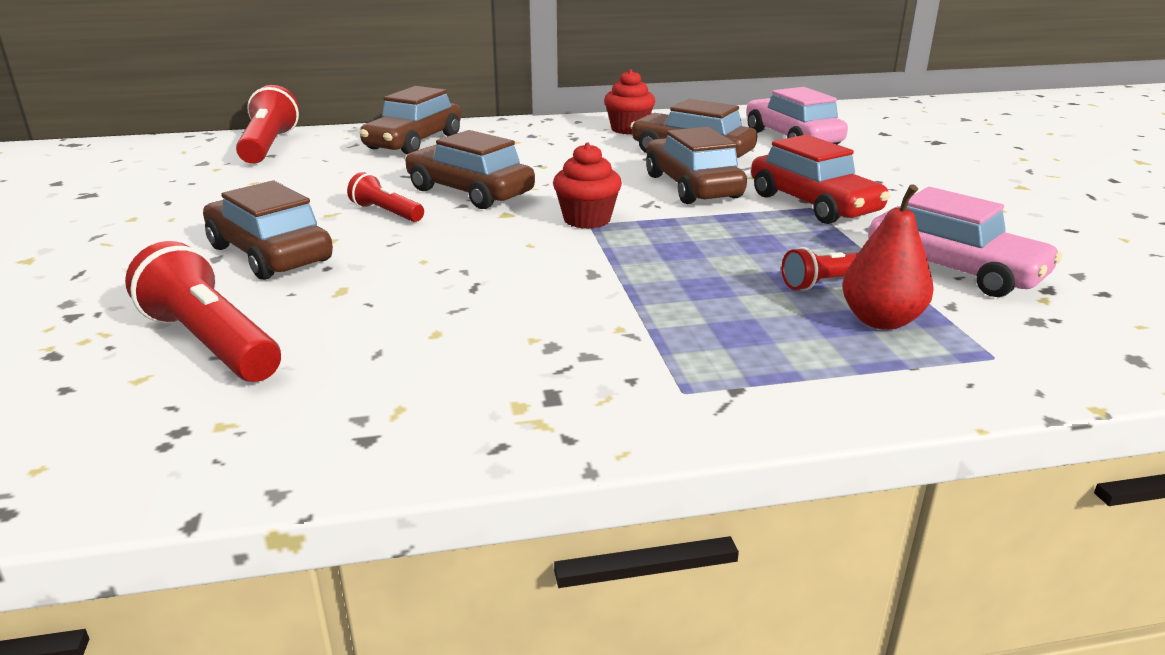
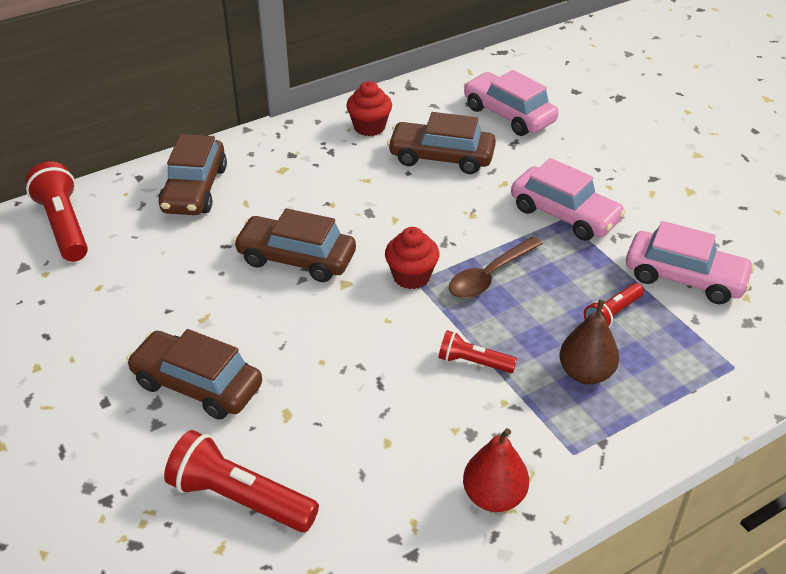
camera: 20 degrees left, 15 degrees up
red flashlight [347,172,424,222] -> red flashlight moved to [439,330,517,373]
brown car [646,127,747,204] -> none
red car [751,135,890,224] -> pink car [511,158,626,241]
red pear [842,184,934,330] -> red pear moved to [463,428,529,512]
none -> brown spoon [449,236,543,299]
none -> brown pear [559,299,619,384]

